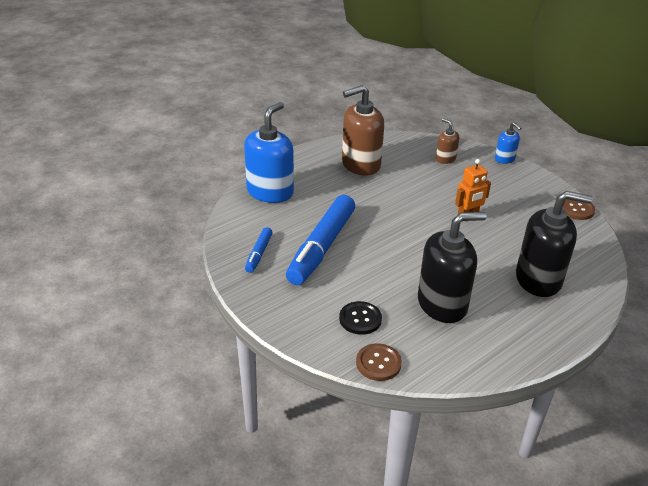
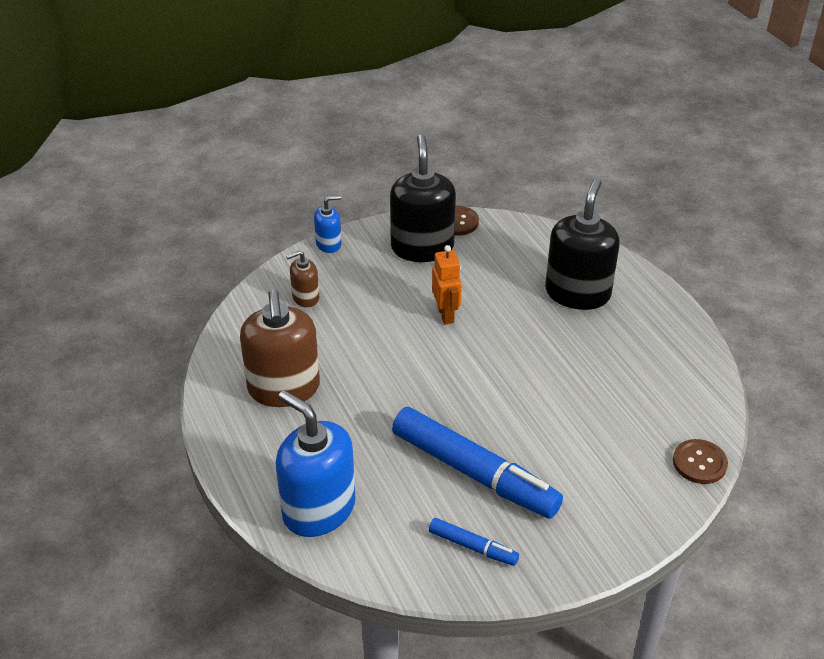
camera: 75 degrees left, 5 degrees up
black button [339,301,382,335] -> none
black soap dispenser [418,212,486,323] -> black soap dispenser moved to [390,135,456,262]

